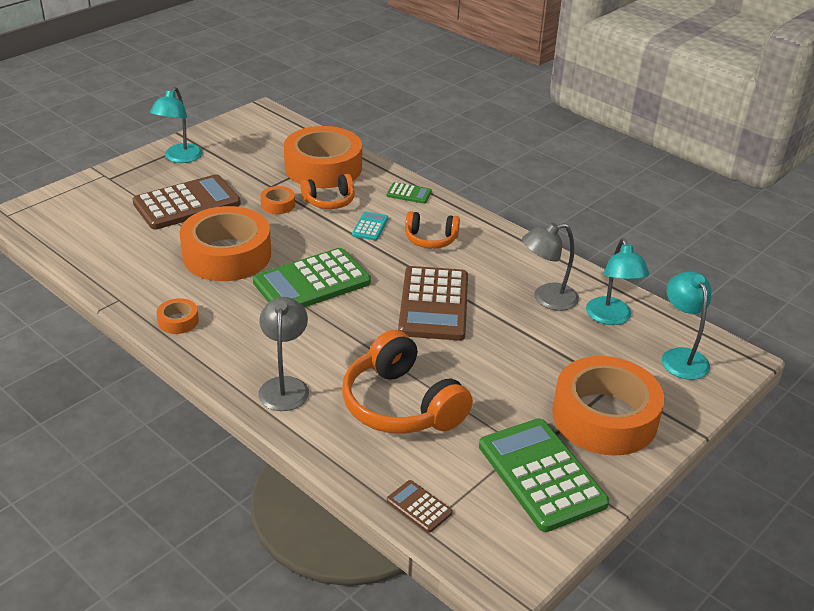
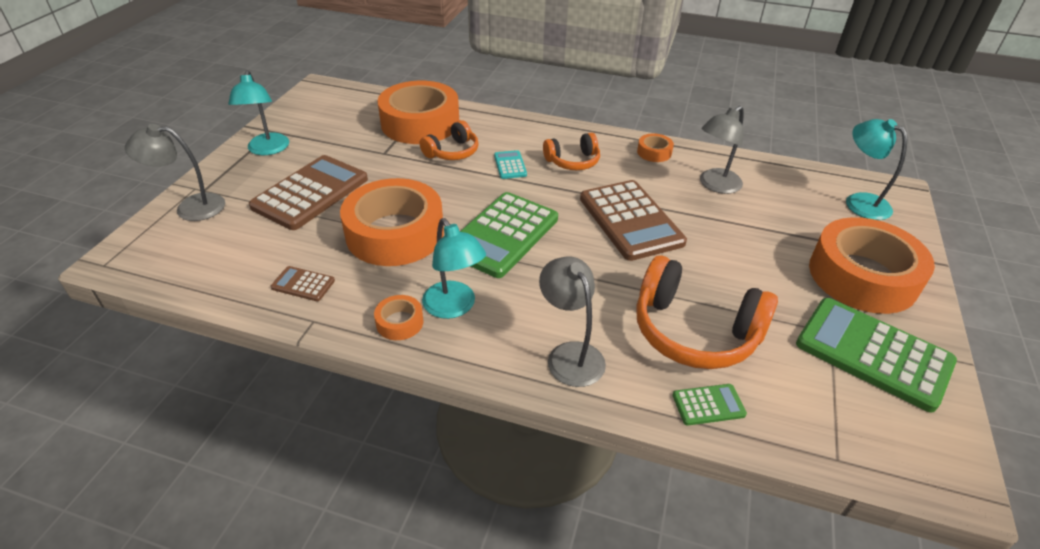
camera: 25 degrees left, 5 degrees up
orange tape [260,186,295,214] -> orange tape moved to [637,133,674,162]
green calculator [387,182,432,204] -> green calculator moved to [672,384,747,425]
brown calculator [387,480,452,533] -> brown calculator moved to [271,266,335,301]
turquoise lamp [586,239,649,325] -> turquoise lamp moved to [422,218,486,319]
none -> grey lamp [125,124,225,221]

